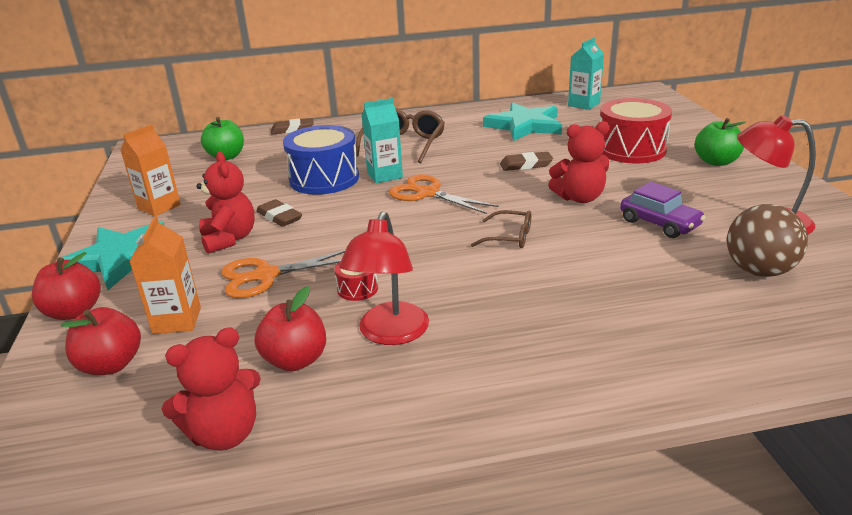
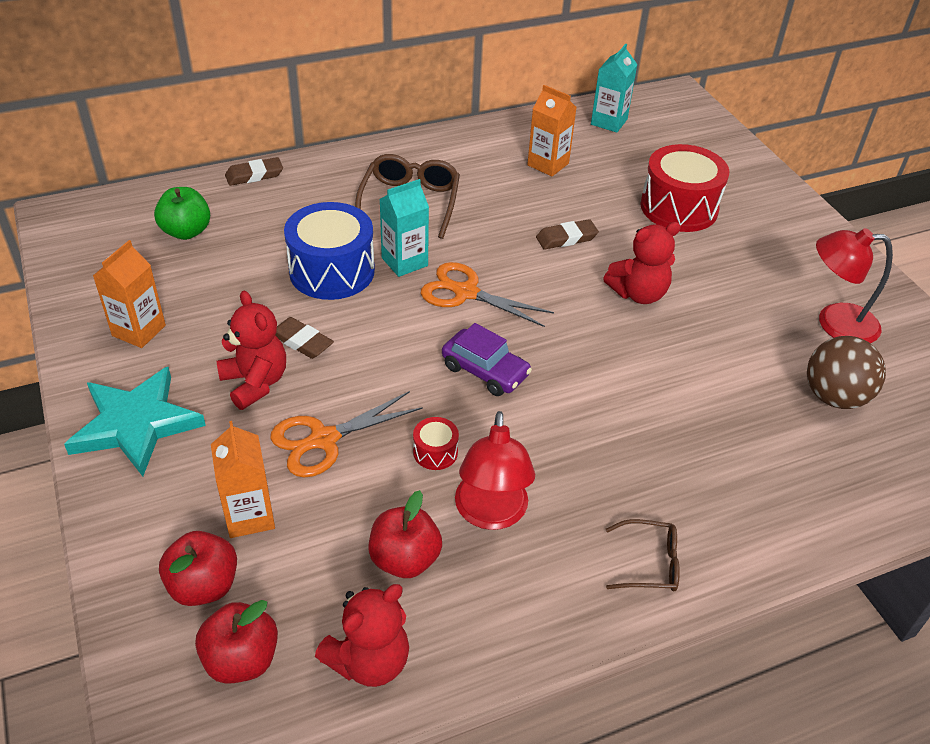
camera: 15 degrees left, 15 degrees up
red apple [32,252,101,320] -> red apple moved to [195,600,278,684]
brown glasses [471,210,531,248] -> brown glasses moved to [606,519,680,591]
turquoise star [483,102,562,141] -> orange carton [527,85,577,176]
purple car [620,182,705,238] -> purple car moved to [442,323,532,396]
green apple [695,118,746,166] -> none

